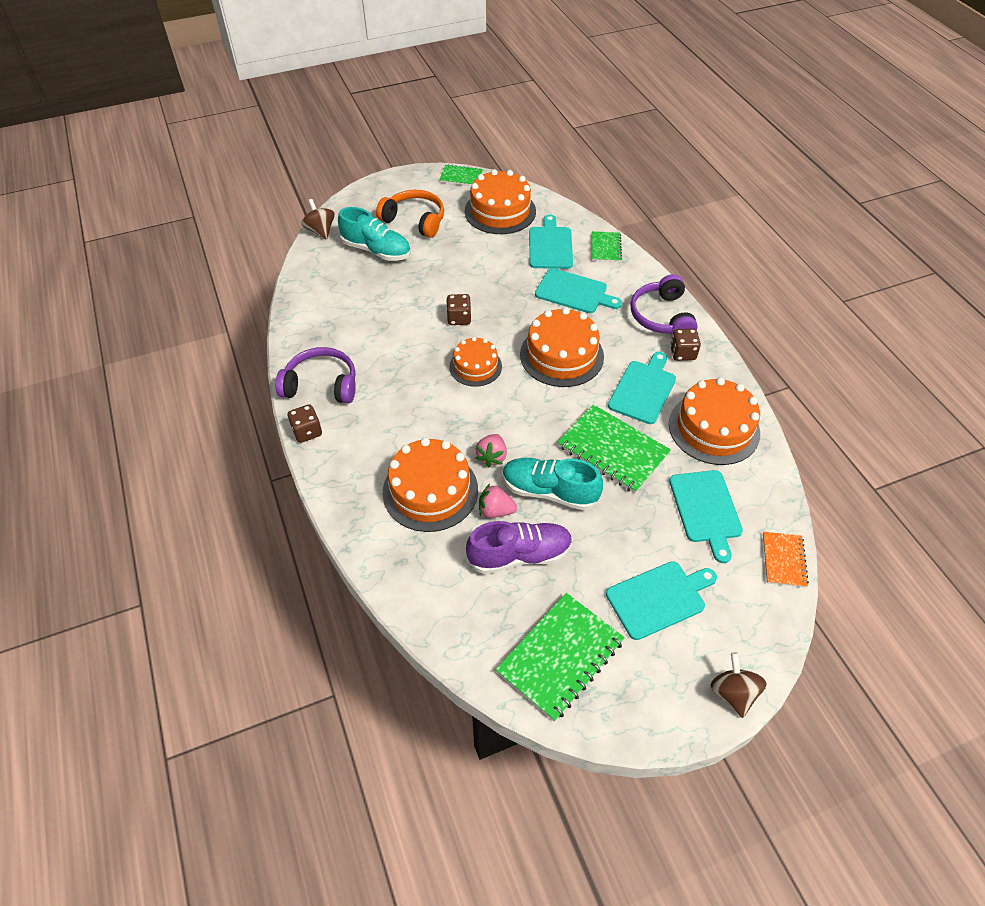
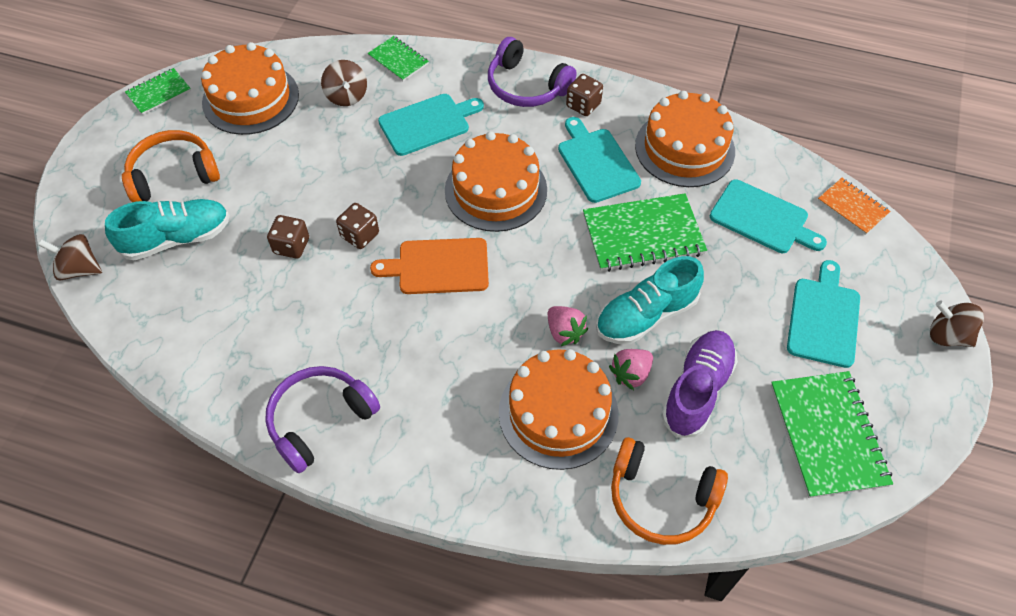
camera: 50 degrees left, 5 degrees up
brown dice [288,404,322,443] -> brown dice moved to [267,215,309,259]
orange cake [449,337,502,387] -> orange cutting board [370,238,489,294]
turquoise cutting board [529,215,573,269] -> brown spinning top [321,60,367,106]
none -> orange headphones [611,437,728,545]

